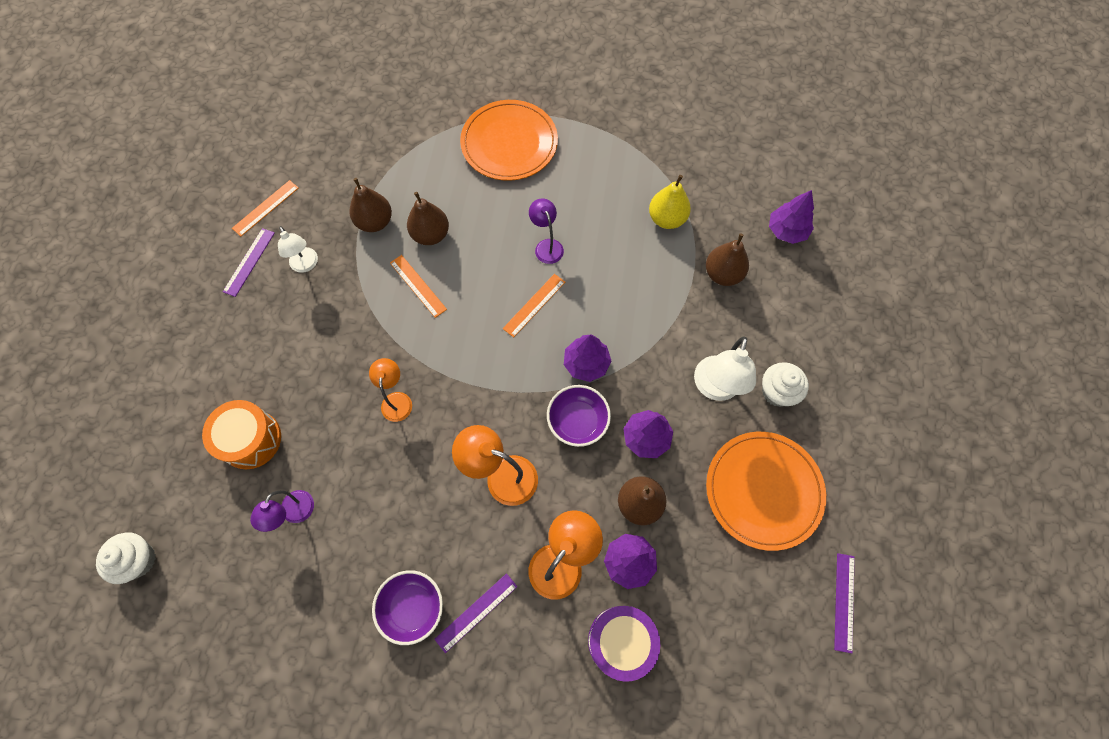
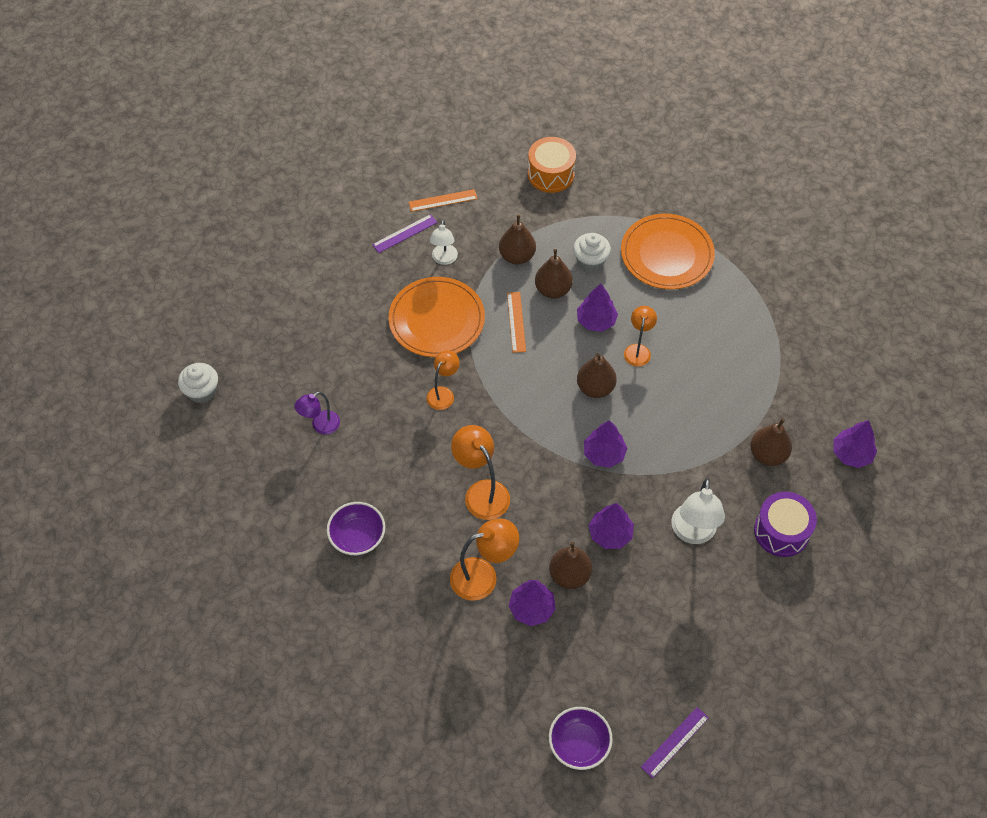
camera: 35 degrees right, 10 degrees down
orange drum [202,400,281,469] -> orange drum moved to [528,137,576,193]
purple ruler [434,573,518,653] -> none
orange ruler [503,274,565,337] -> brown pear [577,353,617,398]
purple lamp [529,198,564,264] -> orange lamp [624,306,657,367]
purple bowl [547,385,611,447] -> purple bowl moved to [549,707,613,770]
purple drum [588,606,661,682] -> purple drum moved to [754,492,817,557]
yellow pear [649,175,691,229] -> none
white lamp [694,337,756,401] -> white lamp turned 45 degrees counterclockwise [671,478,725,544]
orange plate [706,432,826,551] -> orange plate moved to [388,277,485,357]
white cupcake [762,362,809,407] -> white cupcake moved to [573,233,611,272]
none -> purple tree [577,284,618,332]

